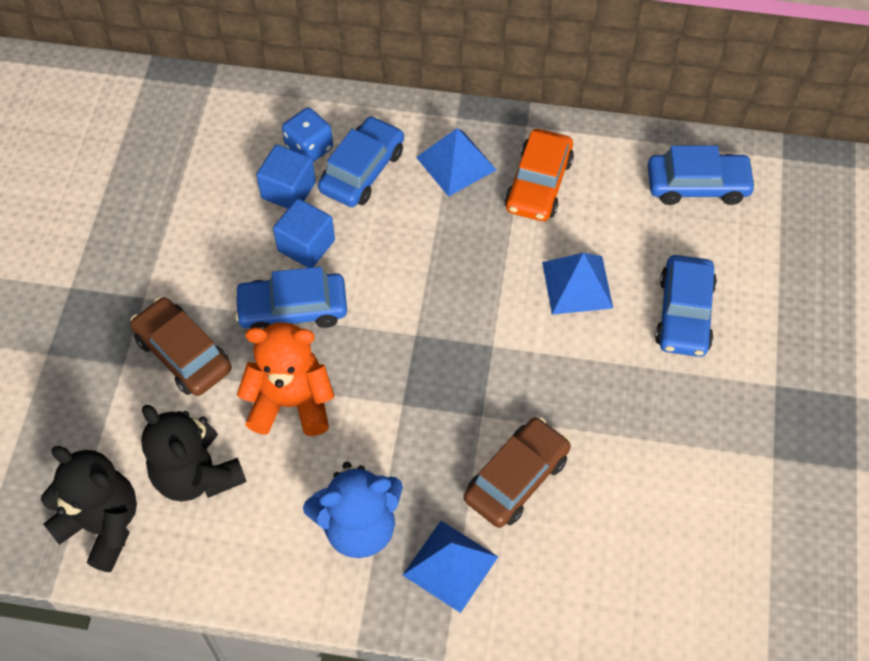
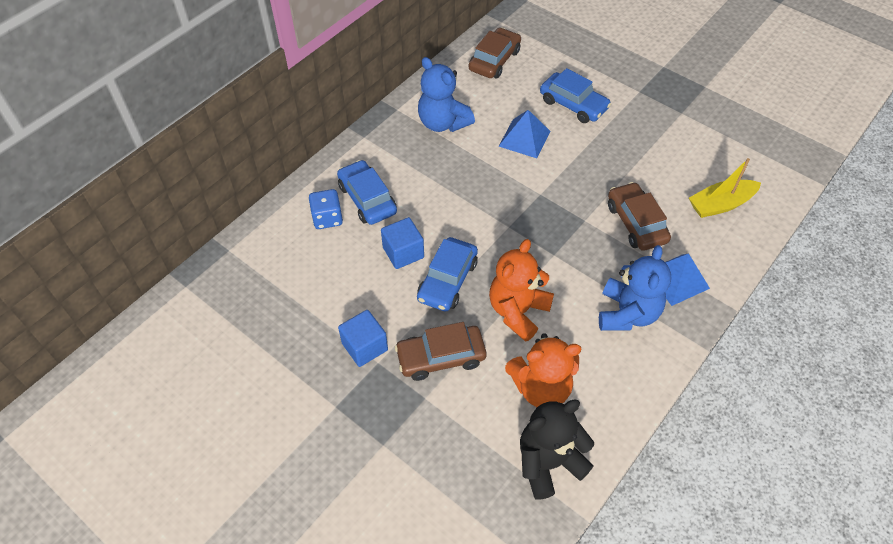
camera: 60 degrees left, 5 degrees down
black teddy bear [141,405,247,501] -> orange teddy bear [505,333,581,407]
blue cube [256,145,316,209] -> blue cube moved to [338,310,388,367]
blue pyramid [416,128,496,197] -> none
orange car [505,129,574,221] -> blue teddy bear [418,57,475,132]
blue car [648,146,756,205] -> brown car [469,28,521,78]
none -> yellow boat [689,158,761,218]

